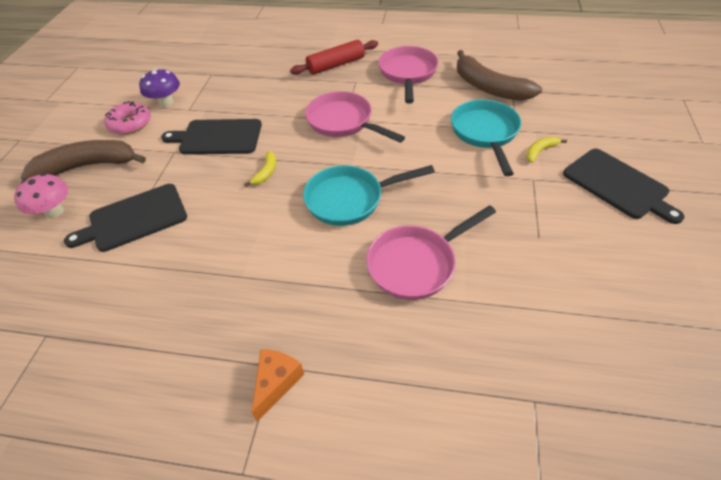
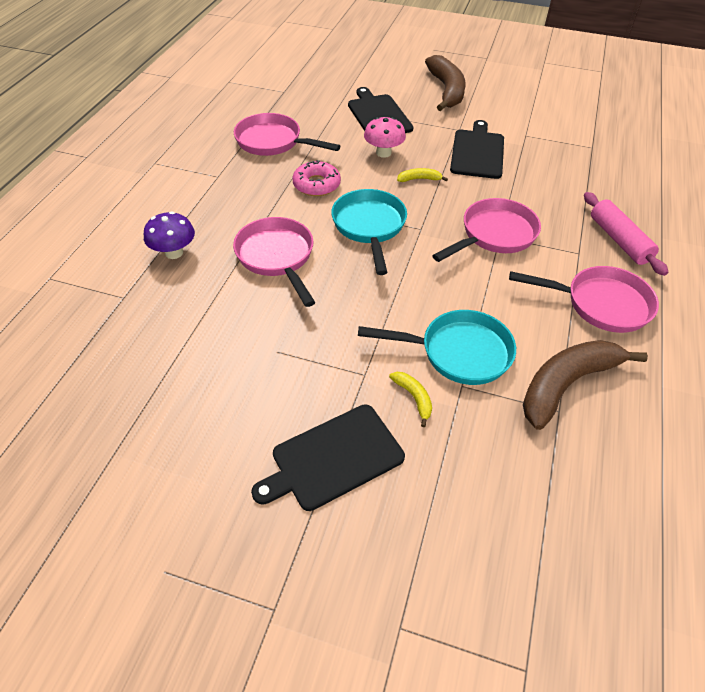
camera: 95 degrees right, 0 degrees up
pink mushroom [14,173,68,218] -> pink mushroom moved to [364,117,406,158]
pink donut [104,101,151,134] -> pink donut moved to [292,160,341,196]
purple mushroom [139,69,180,107] -> purple mushroom moved to [144,212,195,259]
yellow banana [244,151,276,187] -> yellow banana turned 150 degrees clockwise [397,168,448,182]
orange cheese [251,349,304,422] -> none
red rolling pin [290,40,378,75] -> pink rolling pin [584,192,668,276]
none -> pink pan [234,113,340,156]

